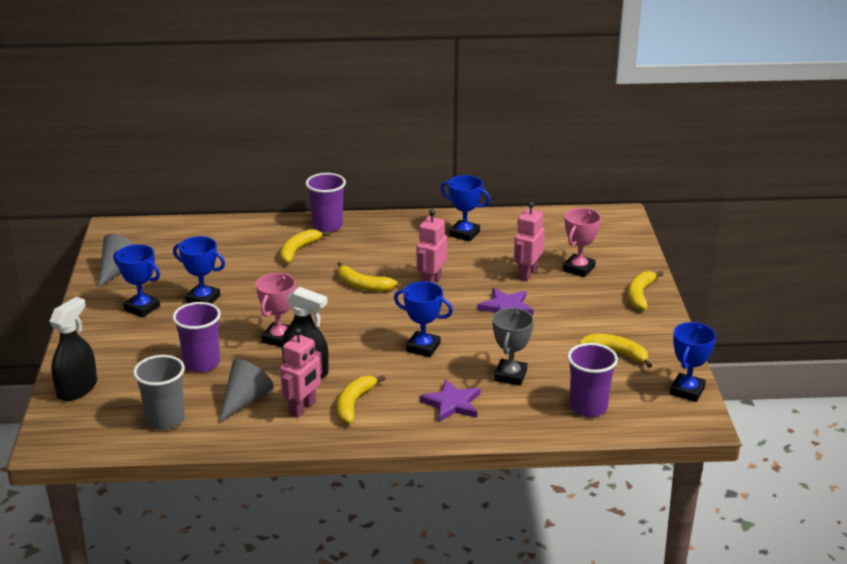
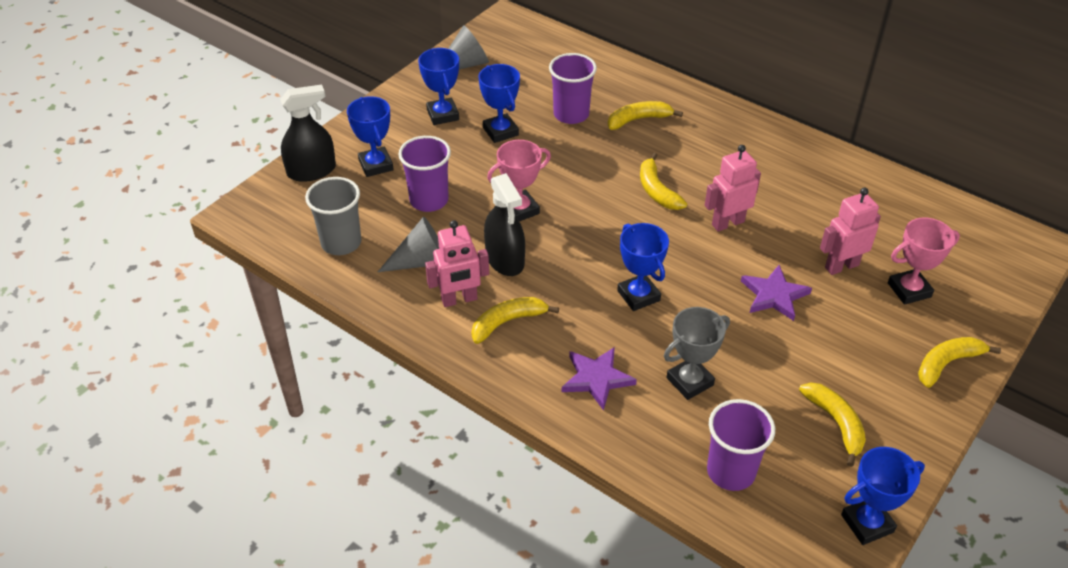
camera: 40 degrees right, 15 degrees up
purple cup [306,173,346,232] -> purple cup moved to [549,53,597,124]
blue trophy [441,175,491,242] -> blue trophy moved to [347,96,394,177]

